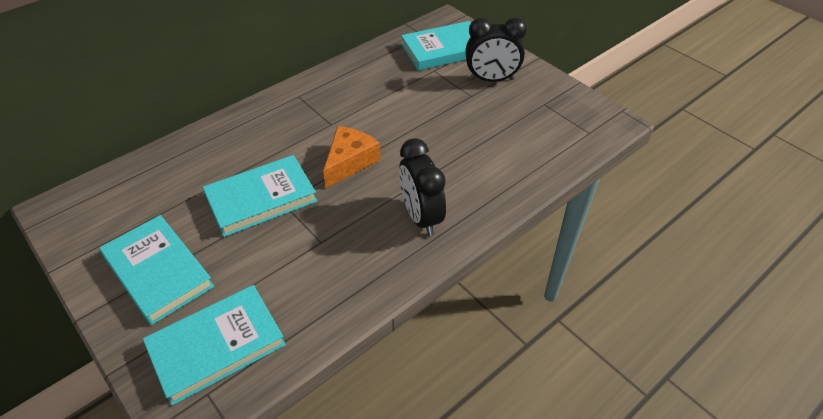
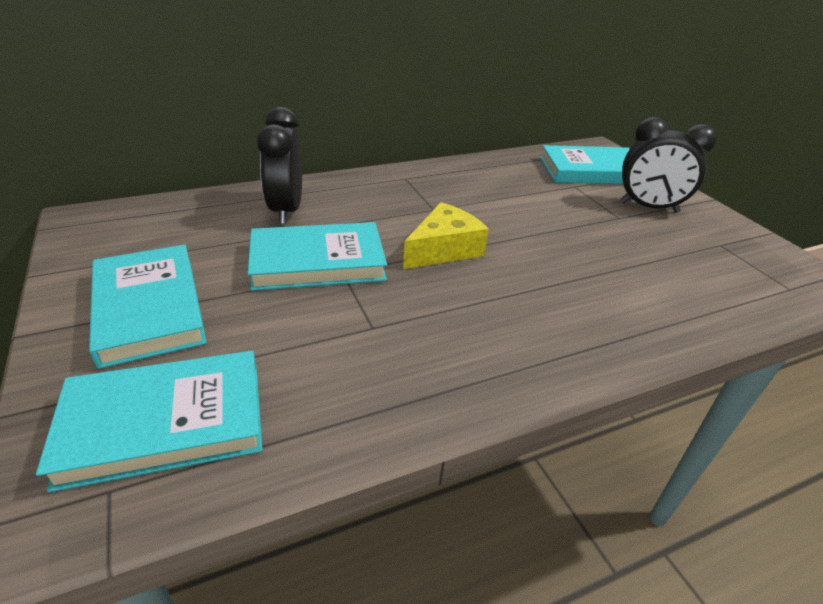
camera: 15 degrees right, 10 degrees down
orange cheese [323,126,380,188] -> yellow cheese [403,202,489,269]
black clock [399,138,446,236] -> black clock moved to [257,107,302,224]

